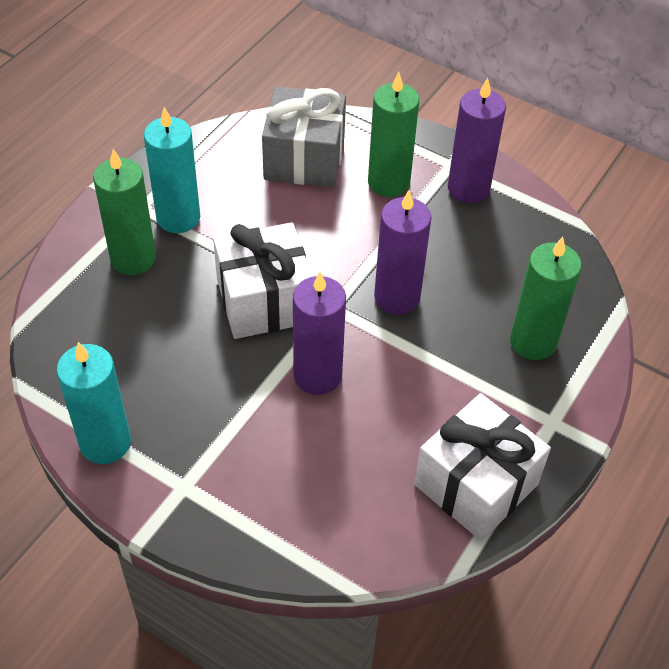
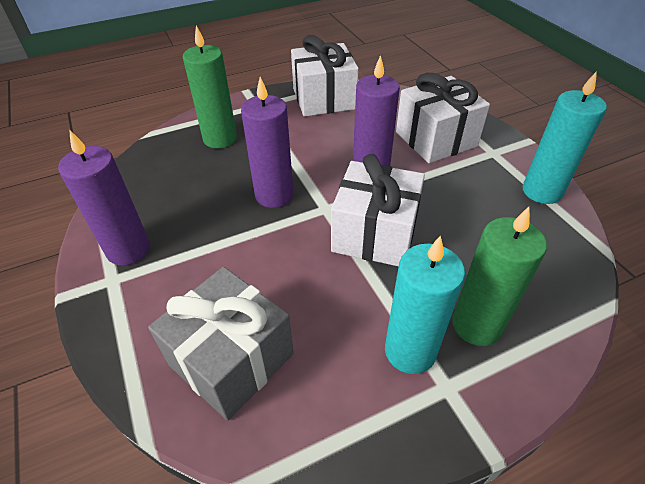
camera: 145 degrees left, 5 degrees down
green candle [368,72,419,197] -> none
none -> white gift [396,73,490,163]

